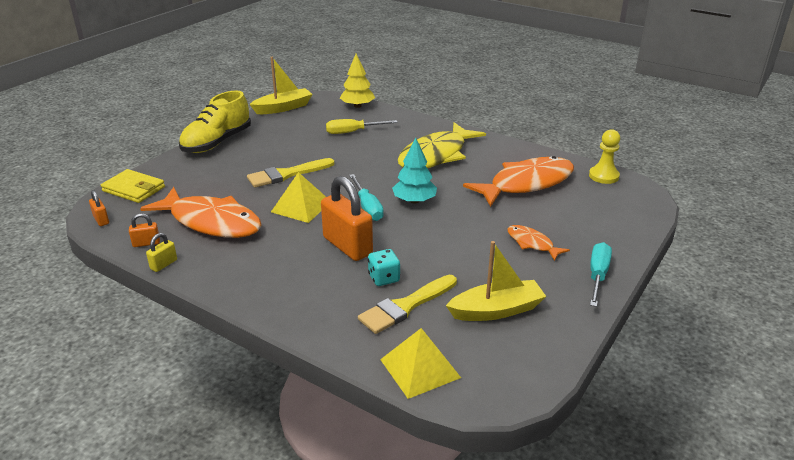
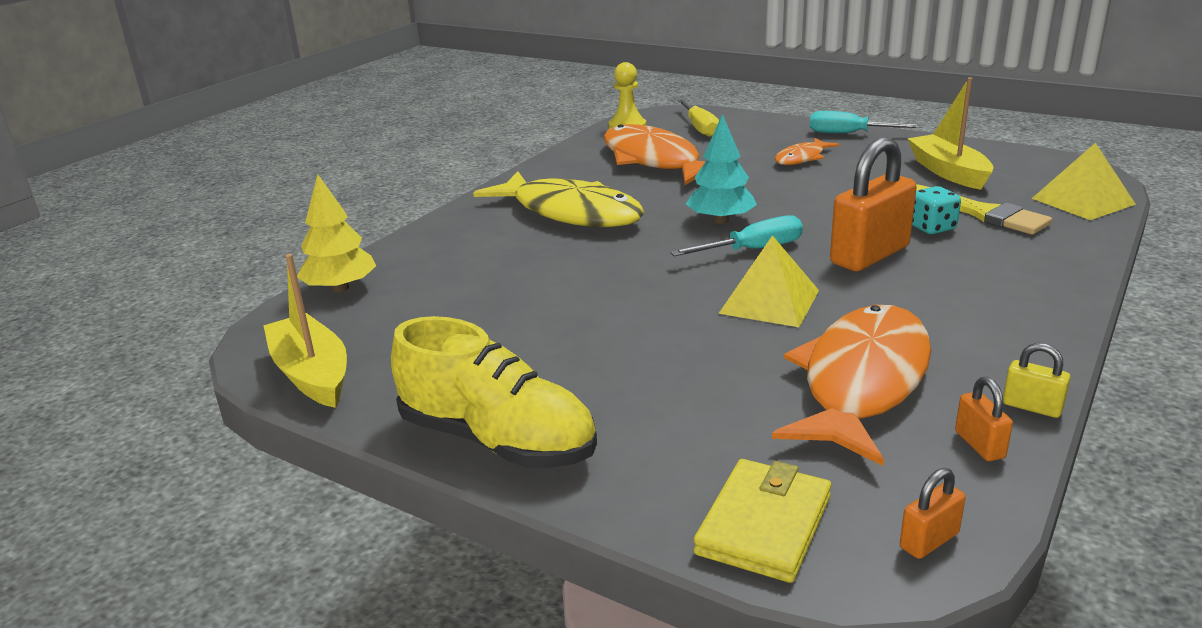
camera: 90 degrees left, 5 degrees down
yellow brush [247,158,334,188] -> none
yellow screwdriver [326,119,398,134] -> yellow screwdriver moved to [677,99,719,137]

